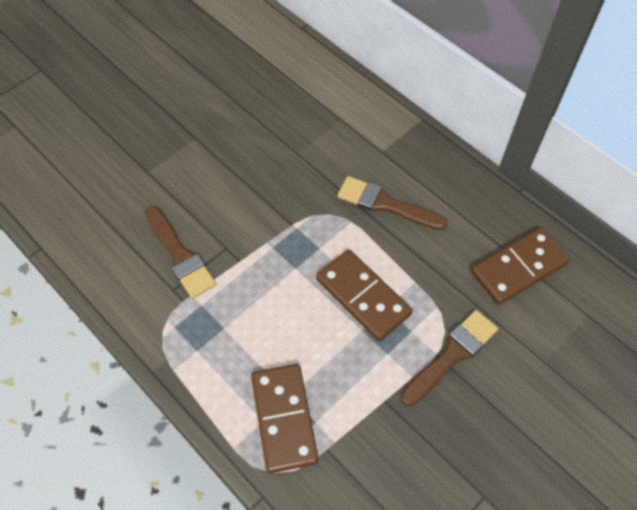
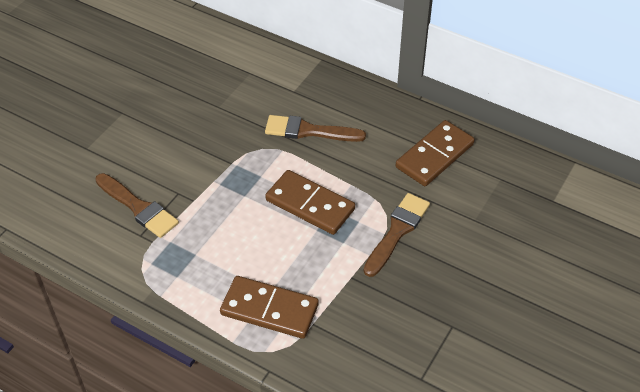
camera: 15 degrees left, 10 degrees down
brown domino [251,364,318,473] -> brown domino turned 45 degrees counterclockwise [220,276,319,339]

